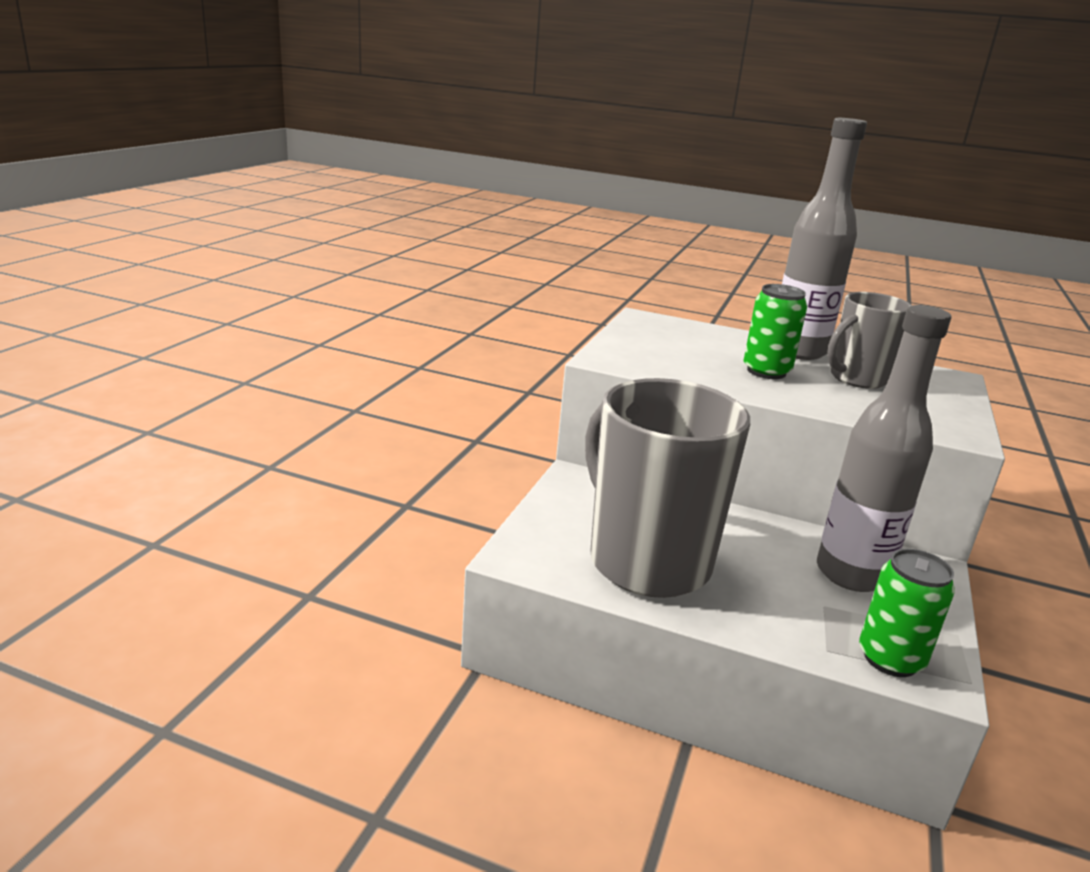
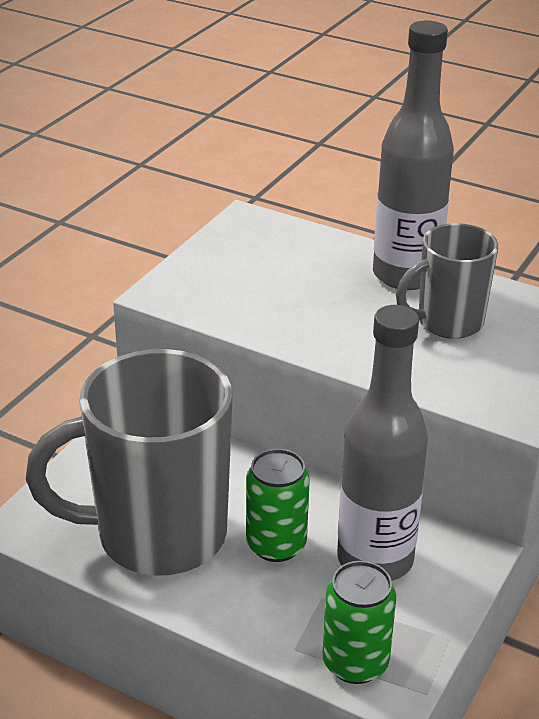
camera: 10 degrees right, 10 degrees up
grey mug [585,378,750,598] -> grey mug turned 75 degrees counterclockwise [26,349,233,576]
green can [744,284,807,379] -> green can moved to [246,449,310,562]

